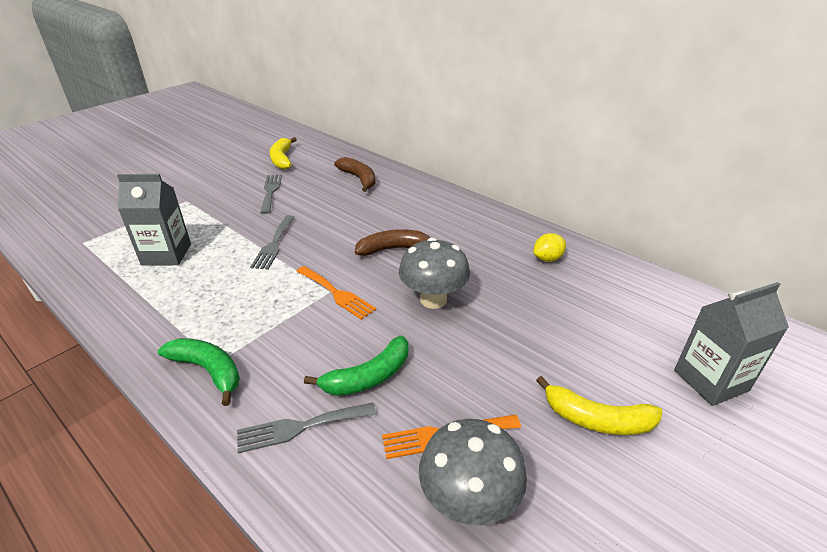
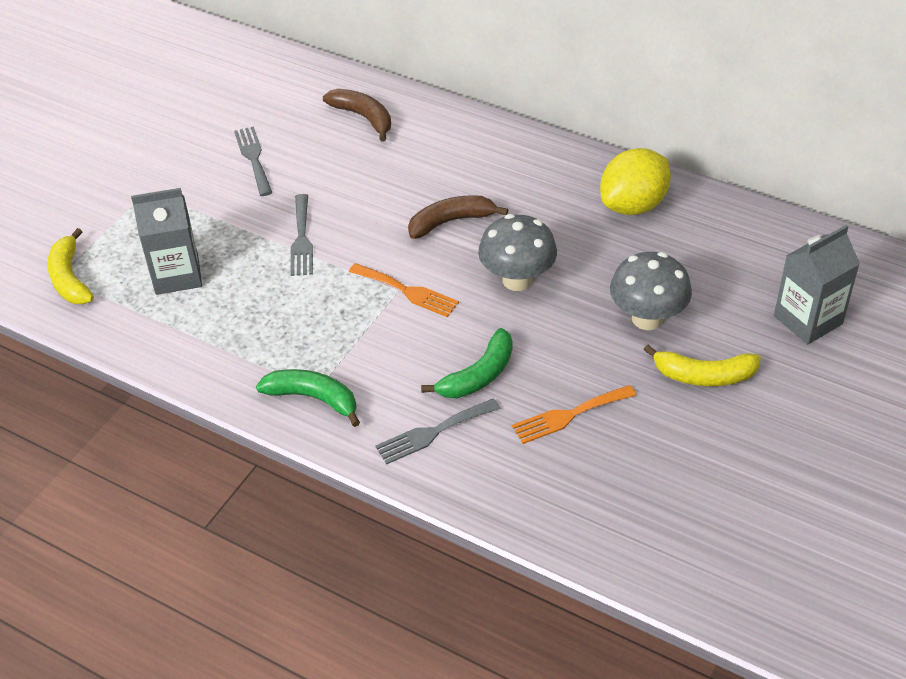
camera: 10 degrees left, 10 degrees up
yellow banana [270,137,297,169] -> yellow banana moved to [47,228,94,304]
grey mushroom [419,419,527,525] -> grey mushroom moved to [610,252,692,330]
yellow lemon [534,233,566,262] -> yellow lemon [600,148,671,215], size x1.92

